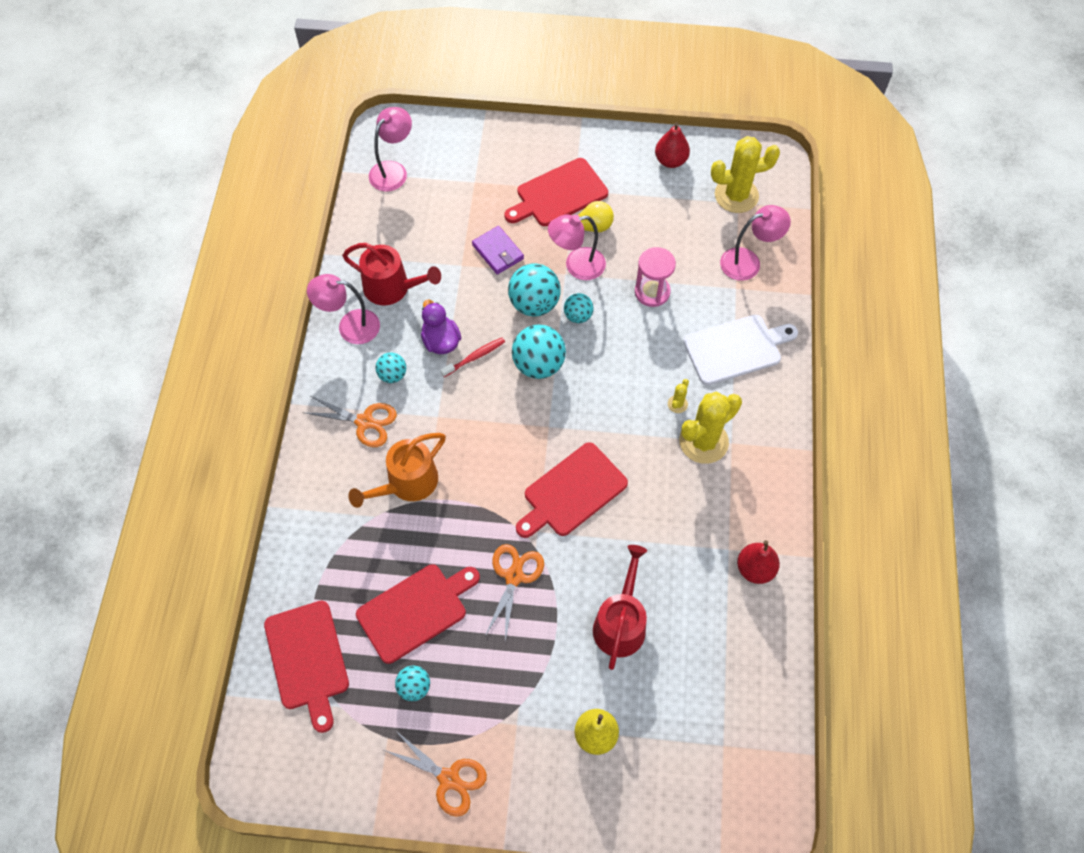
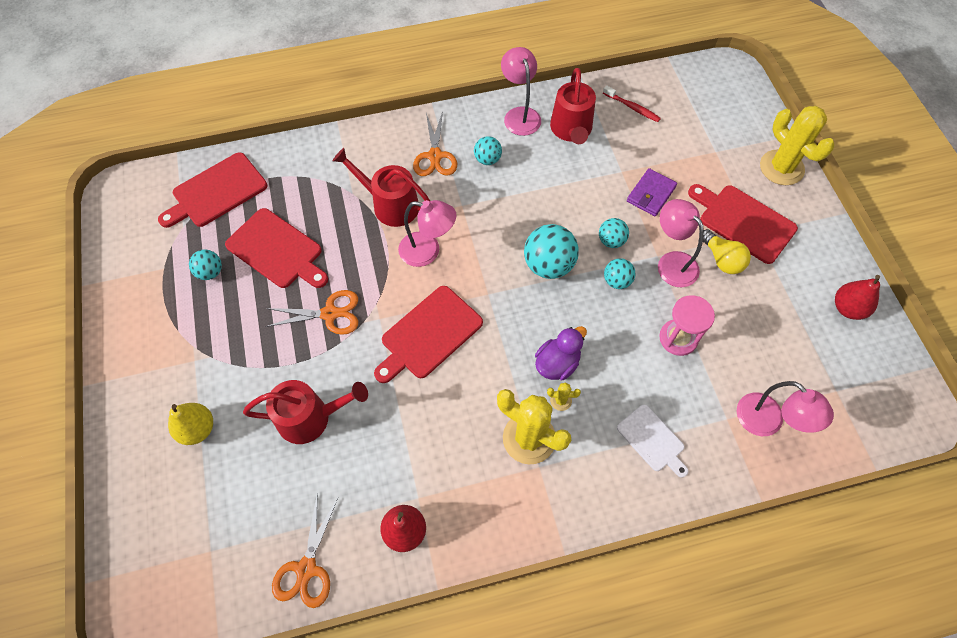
camera: 70 degrees right, 0 degrees up
orange watering can [348,433,446,508] -> red watering can [332,148,430,227]
pink lamp [369,107,412,191] -> pink lamp moved to [398,200,456,267]
orange scissors [384,730,487,817] -> orange scissors moved to [272,496,338,608]
purple duck [421,300,461,354] -> purple duck moved to [535,326,587,380]
red toothbrush [440,338,505,377] -> red toothbrush moved to [603,85,661,122]
turquoise ball [508,264,561,317] -> turquoise ball [599,218,629,248], size x0.57
red cutting board [516,442,628,538] -> red cutting board turned 75 degrees counterclockwise [374,286,483,383]
white cutting board [683,315,798,385] -> white cutting board [617,404,688,478], size x0.62
yellow cactus [711,136,780,213] -> yellow cactus moved to [760,106,835,185]

